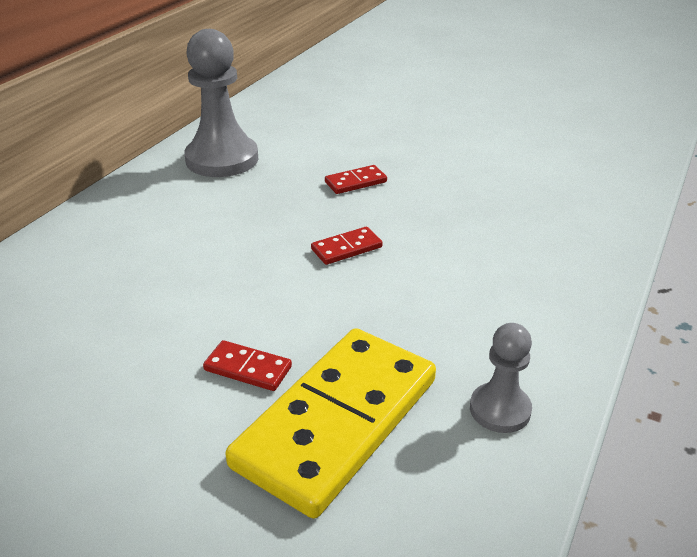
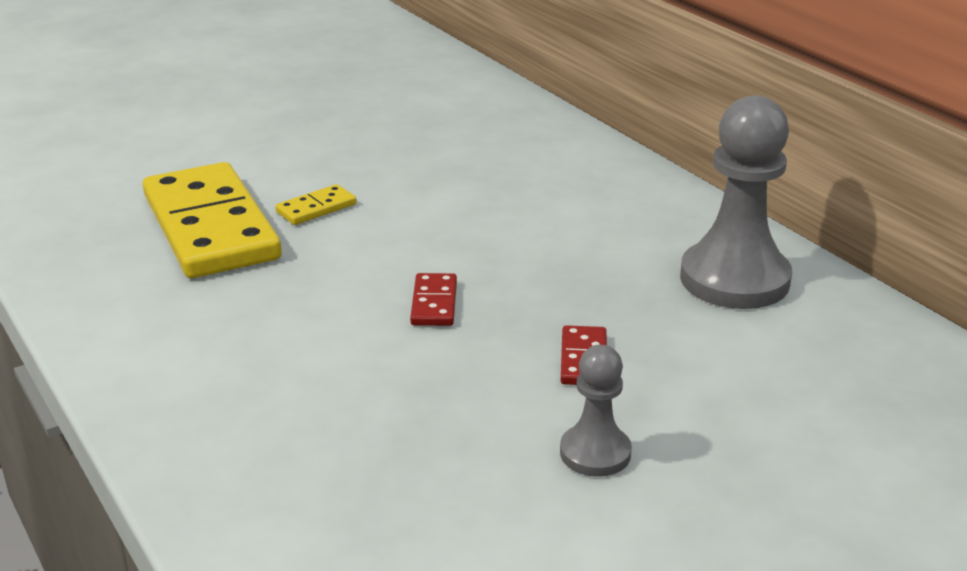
camera: 120 degrees right, 5 degrees down
red domino [203,340,292,391] -> yellow domino [275,184,356,225]
grey pawn [470,323,532,433] -> grey pawn moved to [560,345,632,477]

